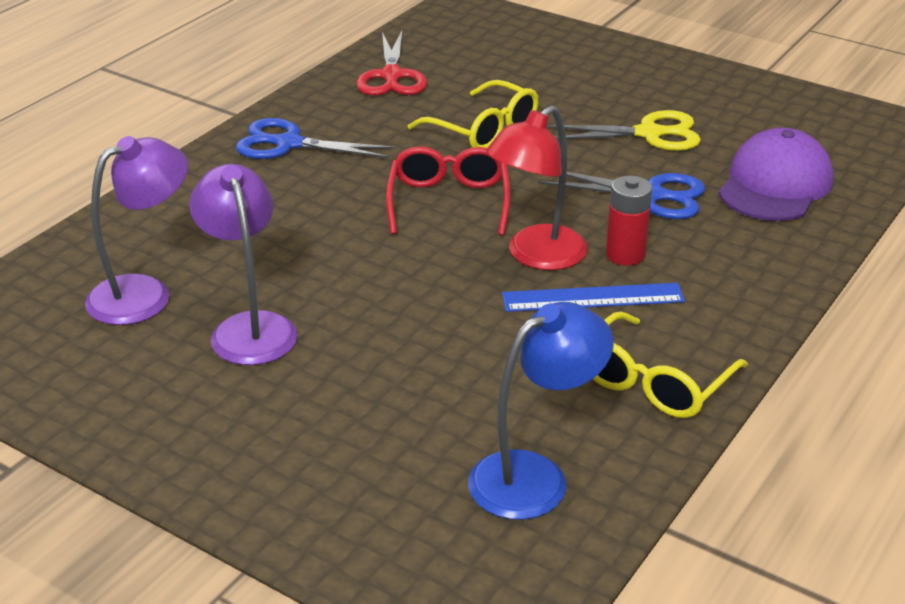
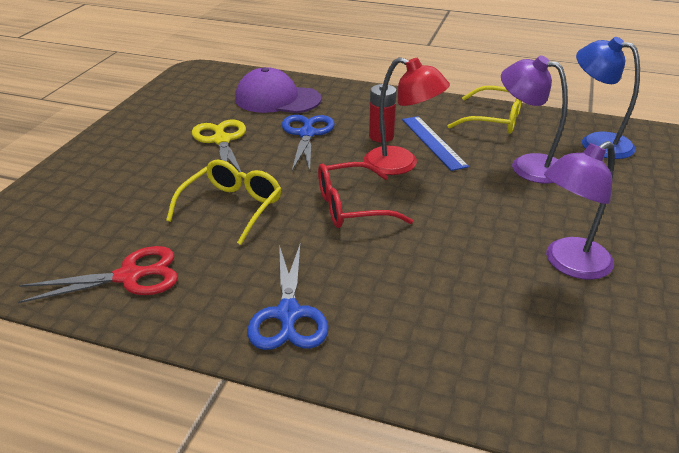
camera: 105 degrees left, 0 degrees up
purple lamp [85,136,188,325] -> purple lamp moved to [501,55,568,184]

